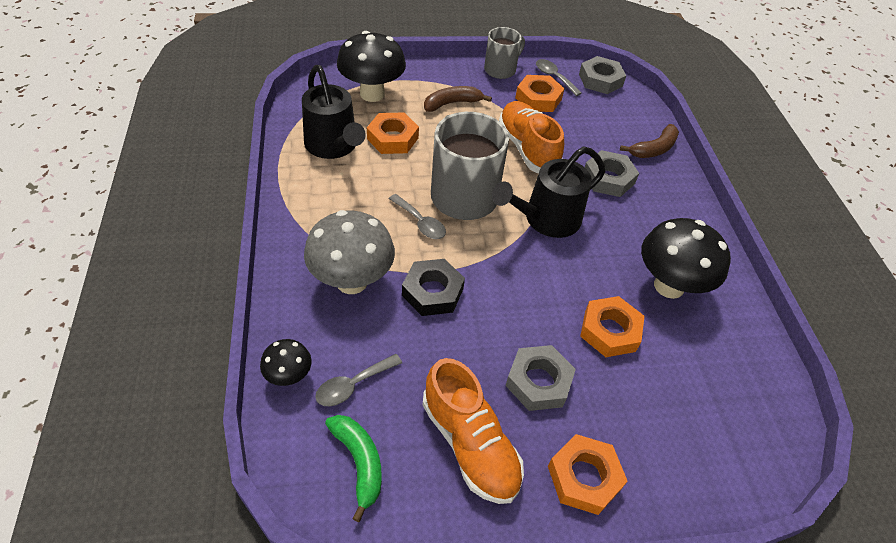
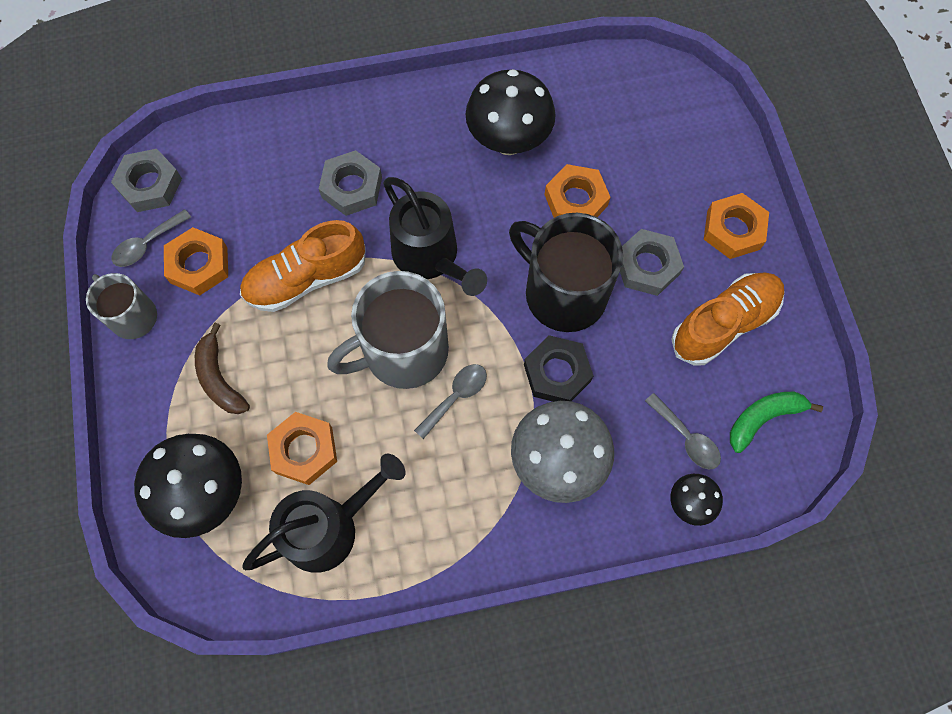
camera: 90 degrees left, 20 degrees up
brown banana [620,124,679,158] -> none
none -> black mug [509,213,623,332]

